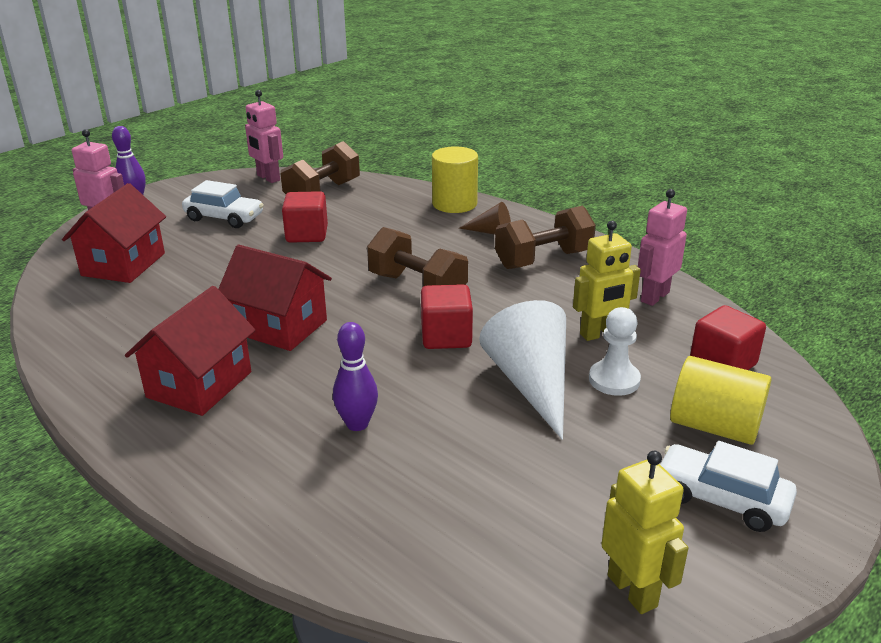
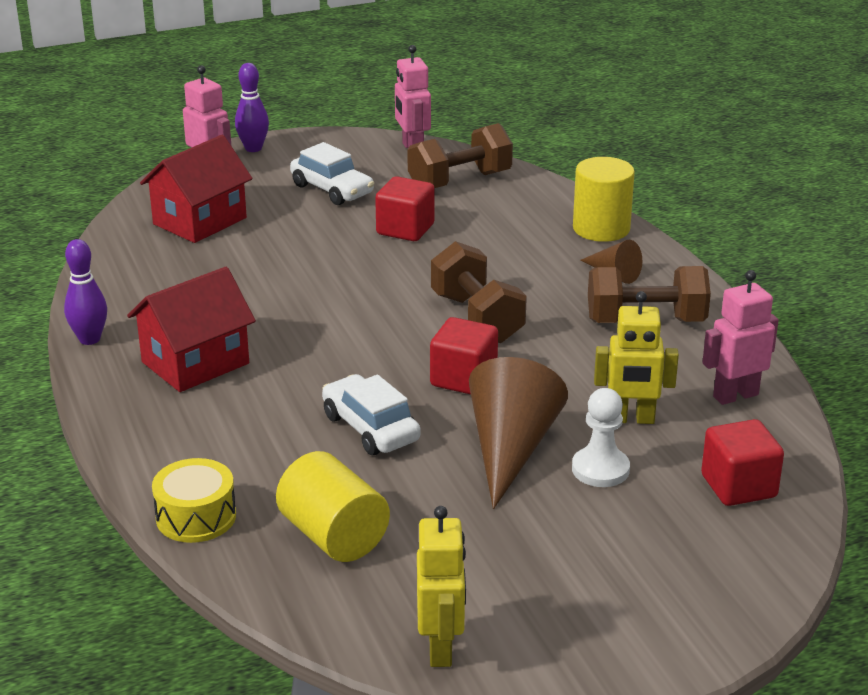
camera: 25 degrees right, 0 degrees up
red house [218,245,332,351] -> none
purple bowling pin [333,322,378,431] -> purple bowling pin moved to [64,239,107,345]
white cone [479,300,566,440] -> brown cone [469,357,568,509]
white car [660,441,797,532] -> white car moved to [322,374,421,455]
yellow cylinder [670,356,771,445] -> yellow cylinder moved to [276,451,390,562]
none -> yellow drum [152,458,236,543]

